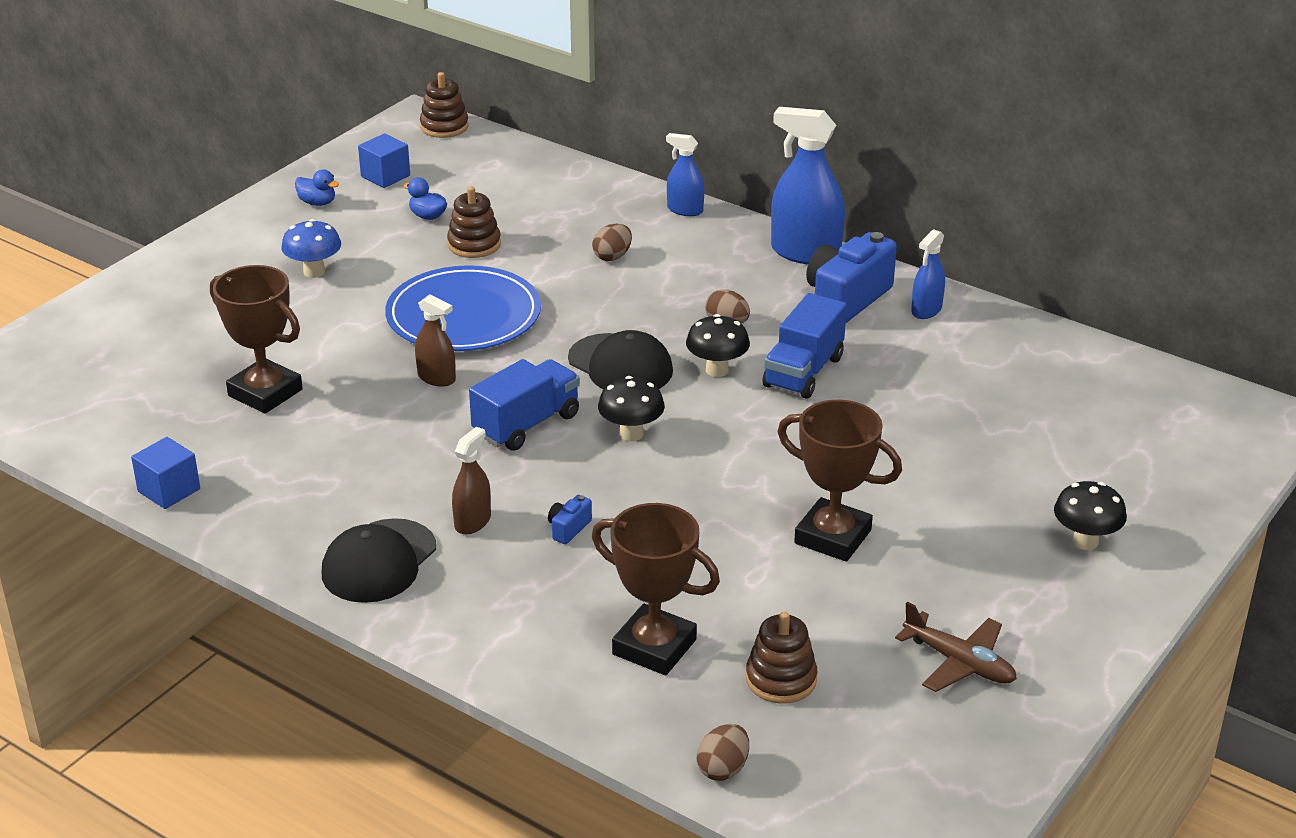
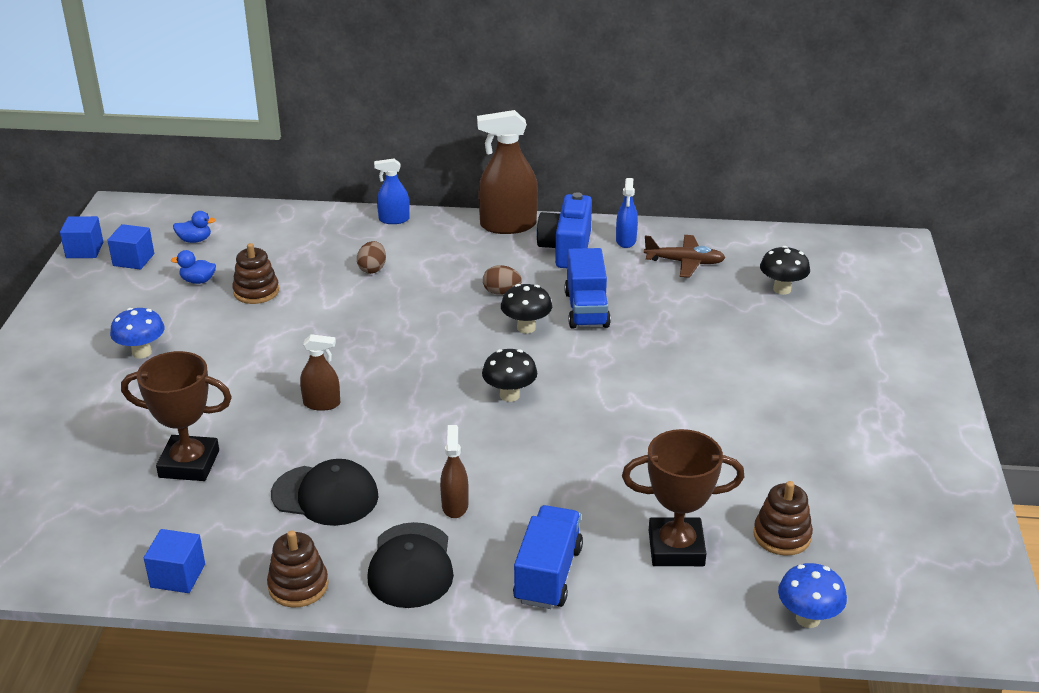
camera: 30 degrees left, 0 degrees up
blue duck [295,169,339,206] -> blue duck moved to [173,211,216,243]
blue plate [385,265,541,351] -> none
brown stacking toy [420,72,469,138] -> brown stacking toy moved to [267,530,329,607]
blue truck [469,359,580,451] -> blue truck moved to [513,505,583,609]
blue camera [548,495,592,544] -> none
black cap [568,330,673,390] -> black cap moved to [271,459,378,526]
brown egg [697,724,749,781] -> blue mushroom [778,563,847,628]
blue spray bottle [771,107,845,264] -> brown spray bottle [477,110,538,234]
brown trophy [777,400,902,562] -> none
brown plane [895,602,1017,692] -> brown plane moved to [644,235,726,278]
black mushroom [1054,481,1127,550] -> black mushroom moved to [760,246,810,295]
none -> blue cube [60,216,103,258]

